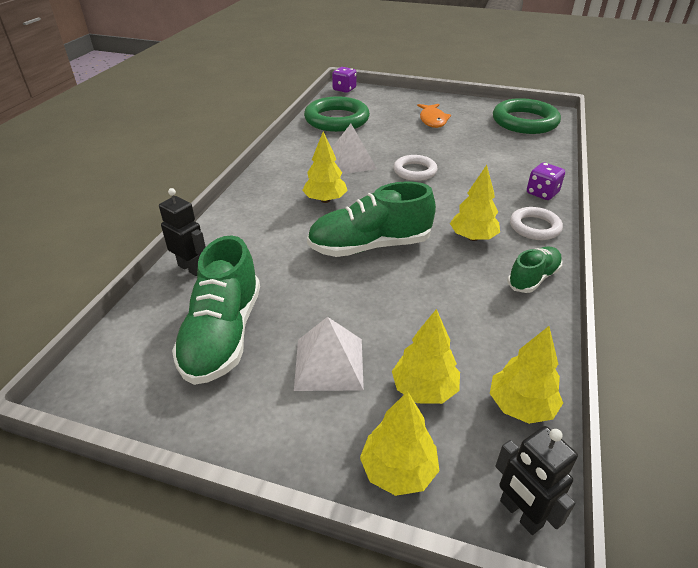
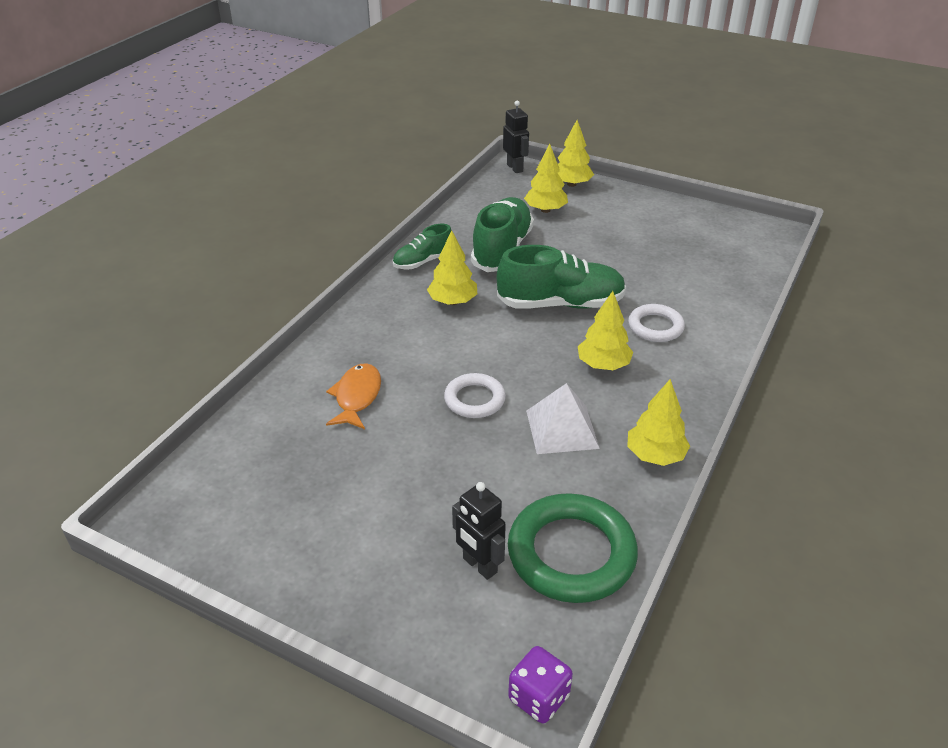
camera: 170 degrees left, 0 degrees up
black robot [159,188,206,276] -> black robot moved to [452,482,506,580]
green shoe [172,235,260,385] -> green shoe moved to [471,197,534,272]
white pyramid [294,317,364,391] -> none
orange fish [417,104,451,128] -> orange fish moved to [326,363,381,429]
yellow tree [490,326,563,424] -> yellow tree moved to [627,379,690,466]
green ring [493,98,561,134] -> none
white ring [510,207,563,240] -> white ring moved to [628,304,685,342]
purple dice [527,162,565,200] -> none

